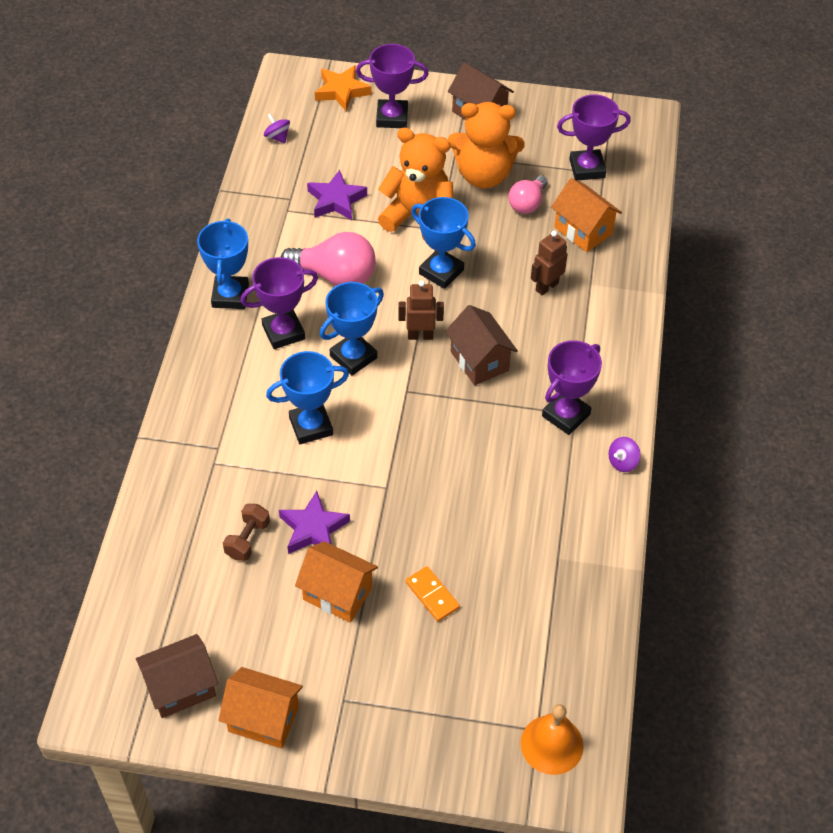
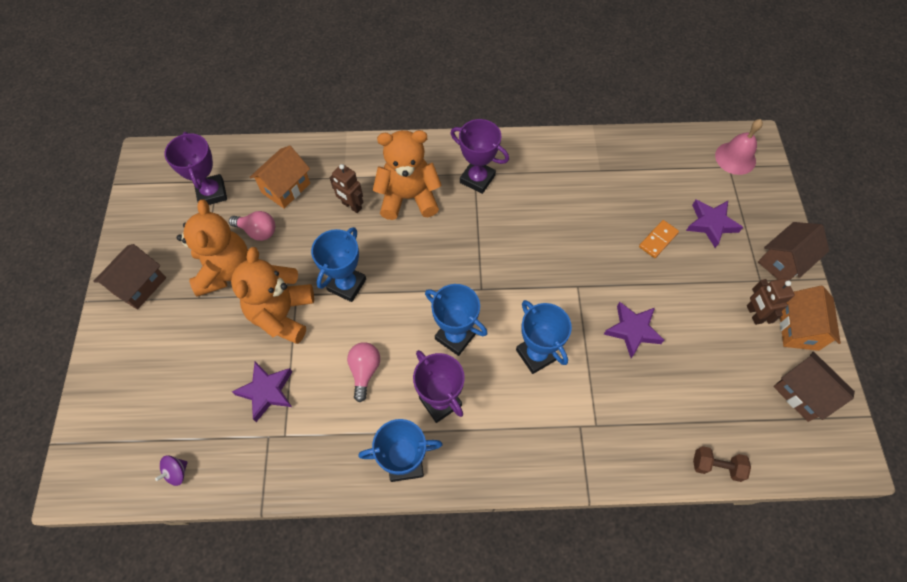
camera: 100 degrees left, 10 degrees up
brown dumbbell [223,504,270,561] -> brown dumbbell moved to [693,446,751,482]
pink light bulb [281,232,376,286] -> pink light bulb [347,342,380,402], size x0.62
orange house [295,541,378,623] -> none
orange star [315,65,371,111] -> none
purple trophy [356,44,428,128] -> none
brown robot [398,280,444,340] -> brown robot moved to [747,278,794,325]
brown house [445,305,518,385] -> brown house moved to [758,222,829,281]
orange bell [520,704,584,775] -> pink bell [715,119,763,175]
purple spinning top [608,437,641,472] -> none
none -> orange teddy bear [373,130,442,220]
none -> purple star [686,200,743,248]

